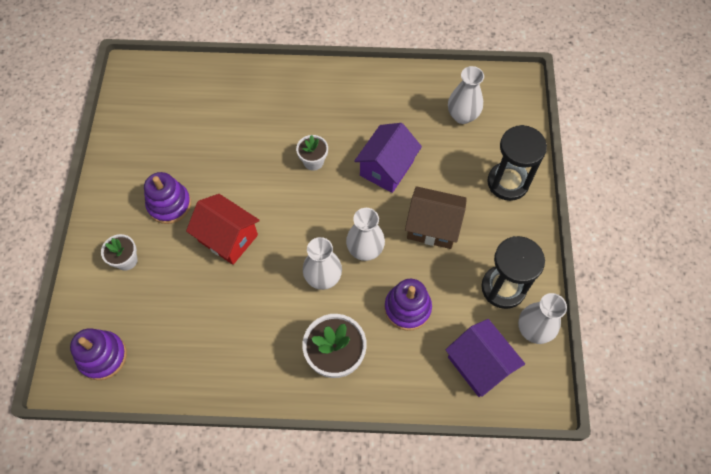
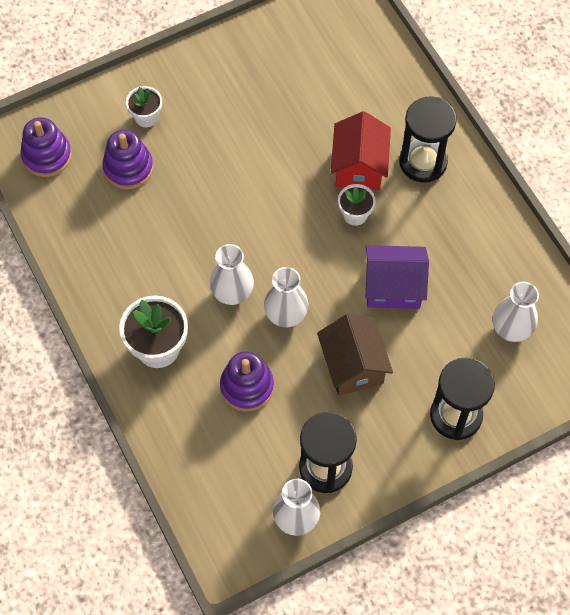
camera: 60 degrees right, 0 degrees up
purple stacking toy [144,172,191,224] -> purple stacking toy moved to [102,130,153,189]
red house [186,194,260,265] -> red house moved to [331,111,391,190]
purple house [445,319,525,397] -> none
none -> black hourglass [399,97,457,182]

